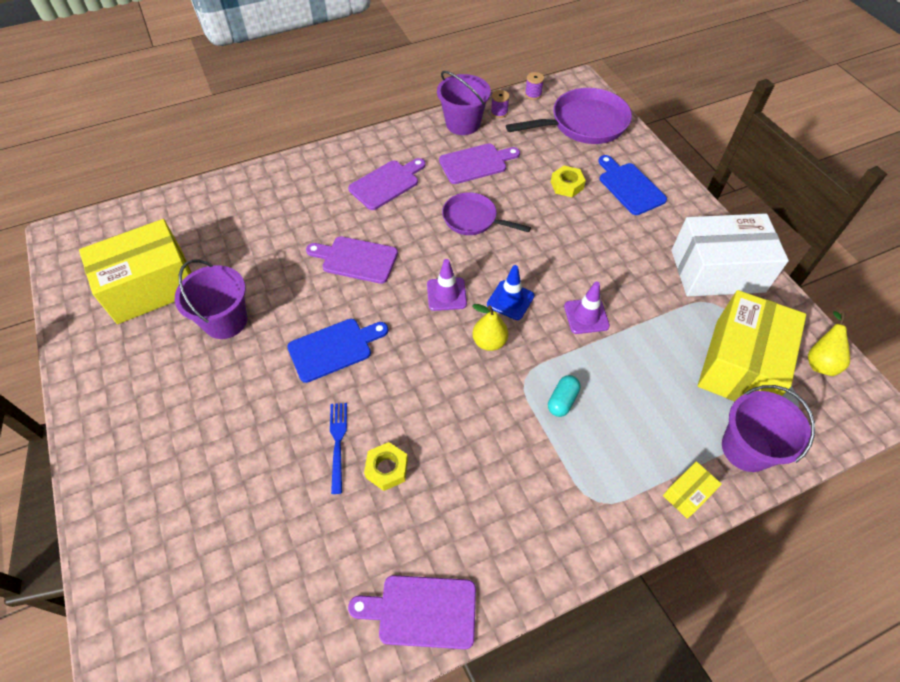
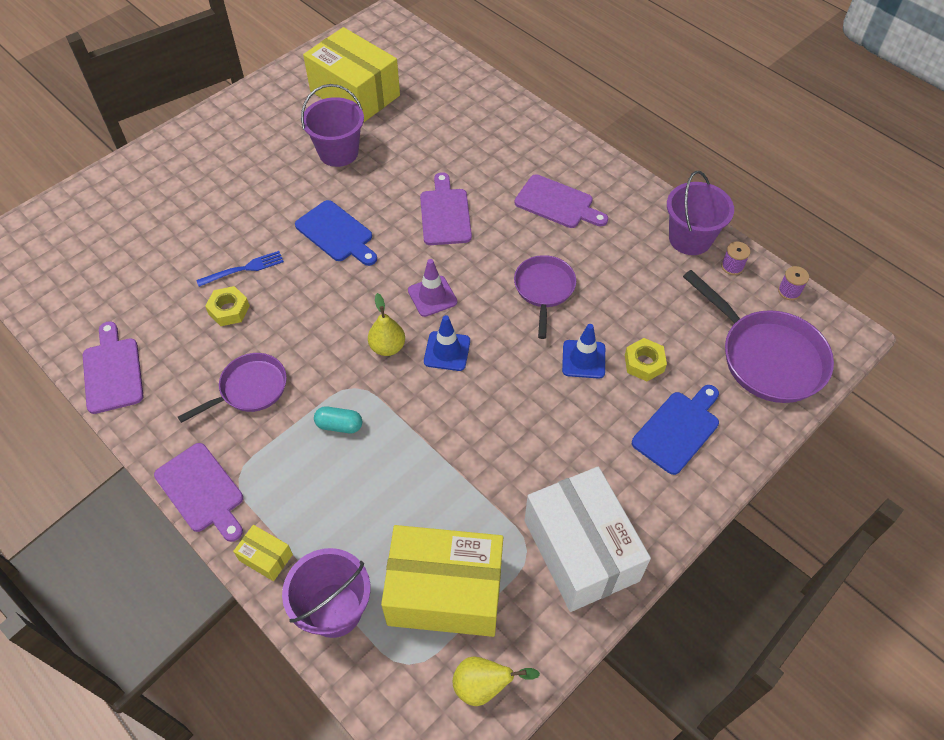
camera: 70 degrees right, 0 degrees up
purple cutting board [439,143,520,184] -> purple cutting board moved to [154,443,243,542]
purple traffic cone [564,281,610,334] -> none
none -> purple pan [178,353,287,423]
none -> blue traffic cone [562,324,605,379]

